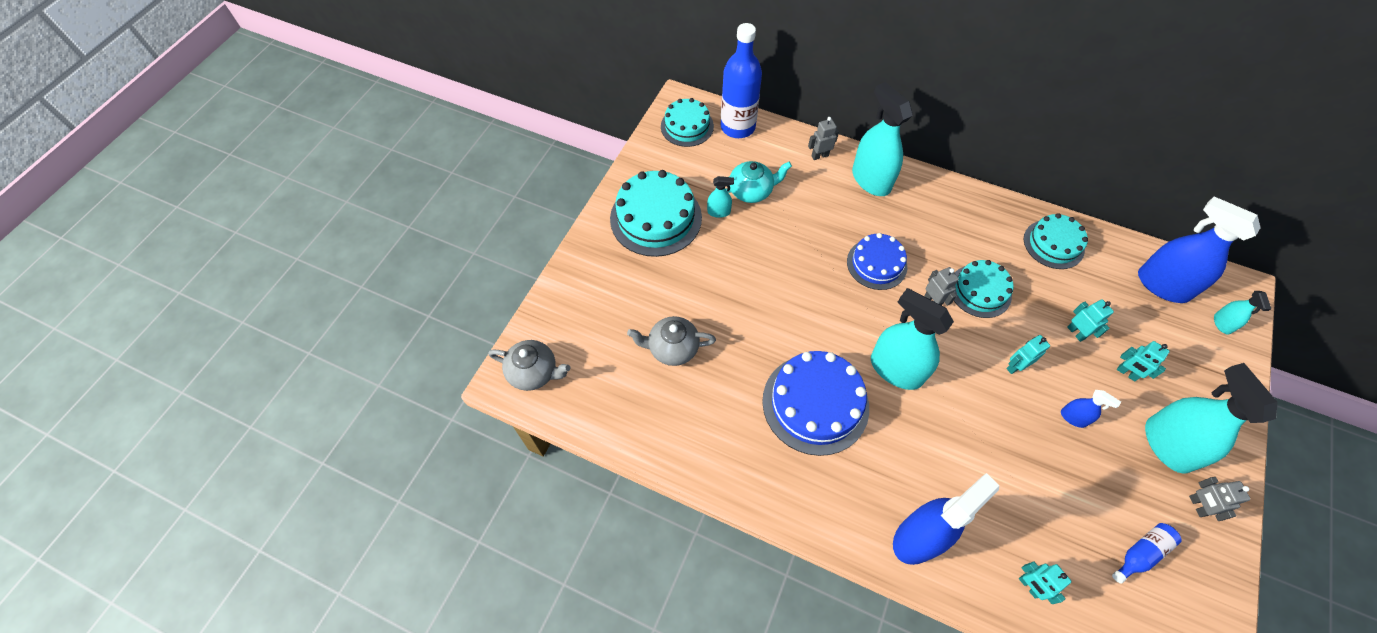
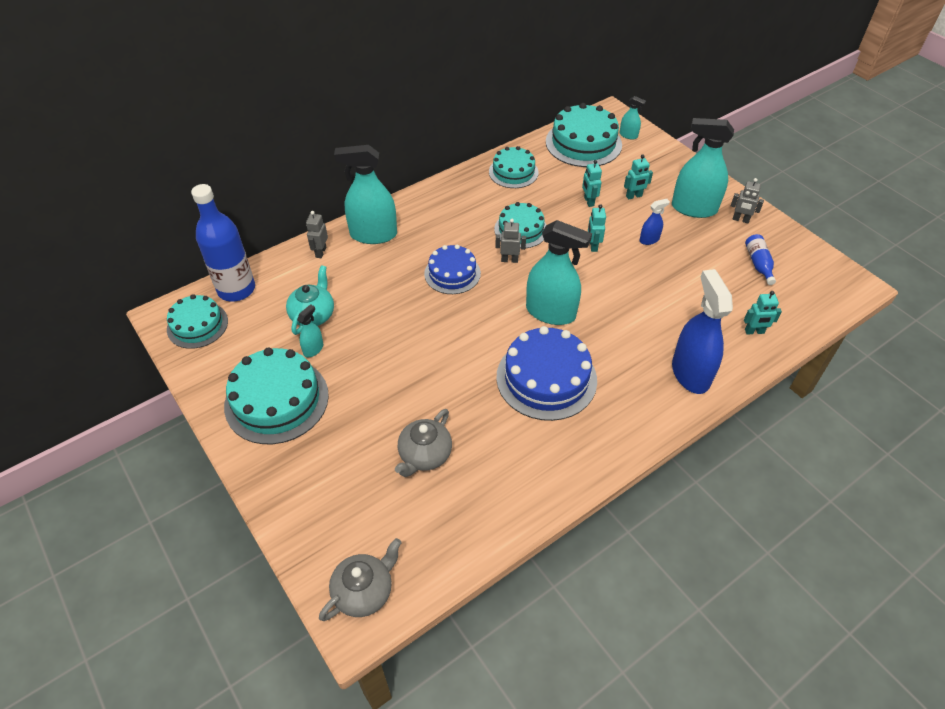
camera: 60 degrees left, 10 degrees down
turquoise spray bottle [871,288,954,390] -> turquoise spray bottle turned 135 degrees counterclockwise [526,220,592,325]
turquoise robot [1067,299,1114,342] -> turquoise robot turned 105 degrees counterclockwise [582,160,602,207]
blue spray bottle [1138,197,1261,303] -> turquoise cake [546,103,622,167]

